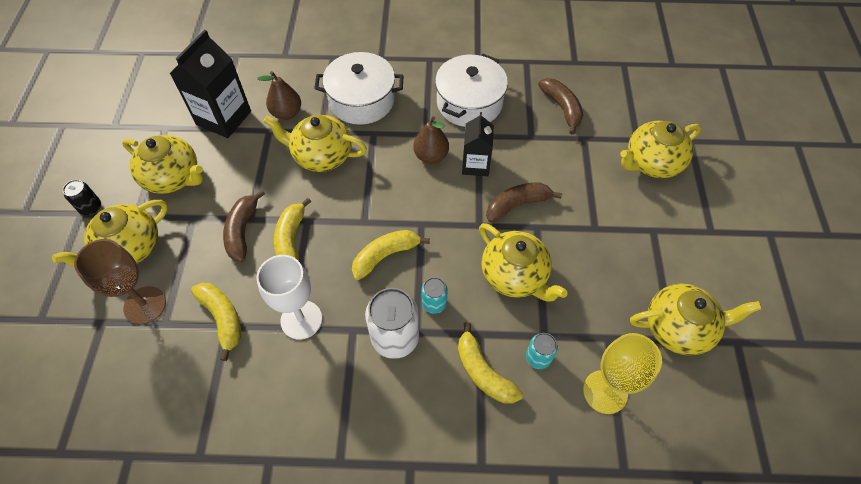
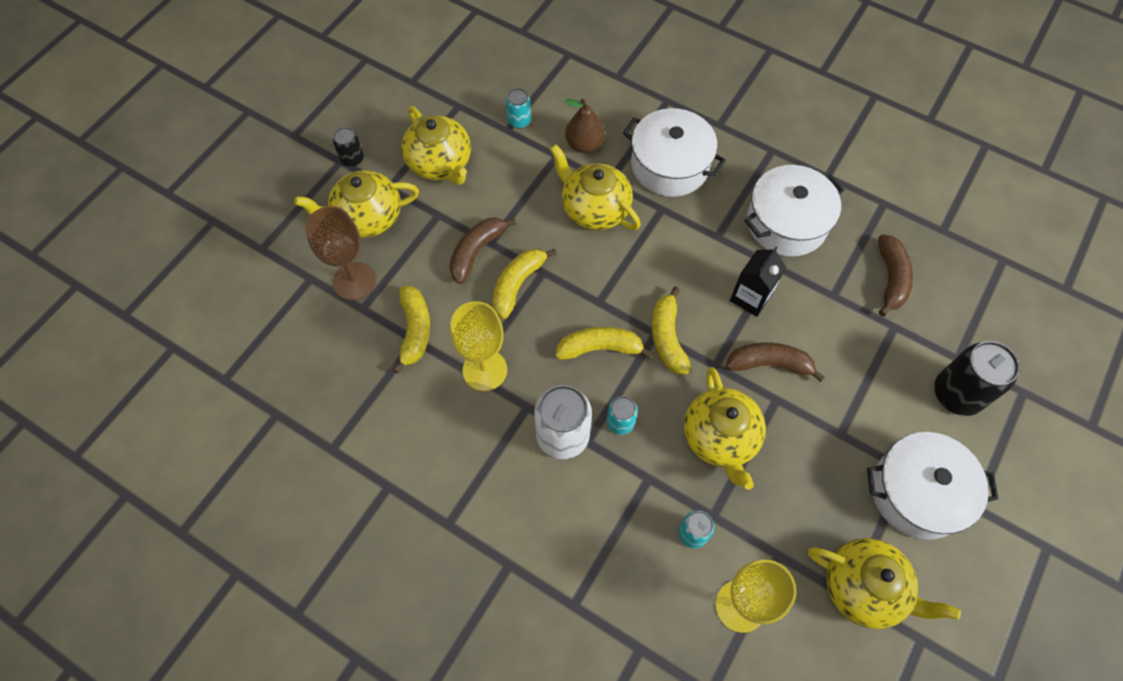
camera: 30 degrees right, 5 degrees up
black carton [169,30,251,138] -> turquoise can [506,88,531,129]
white goblet [257,255,322,340] -> yellow goblet [450,301,507,391]
brown pear [413,116,449,164] -> none
yellow banana [458,322,523,404] -> yellow banana moved to [652,287,691,374]
yellow teapot [620,121,701,178] -> black can [934,341,1020,416]
none -> white pot [867,432,998,540]

